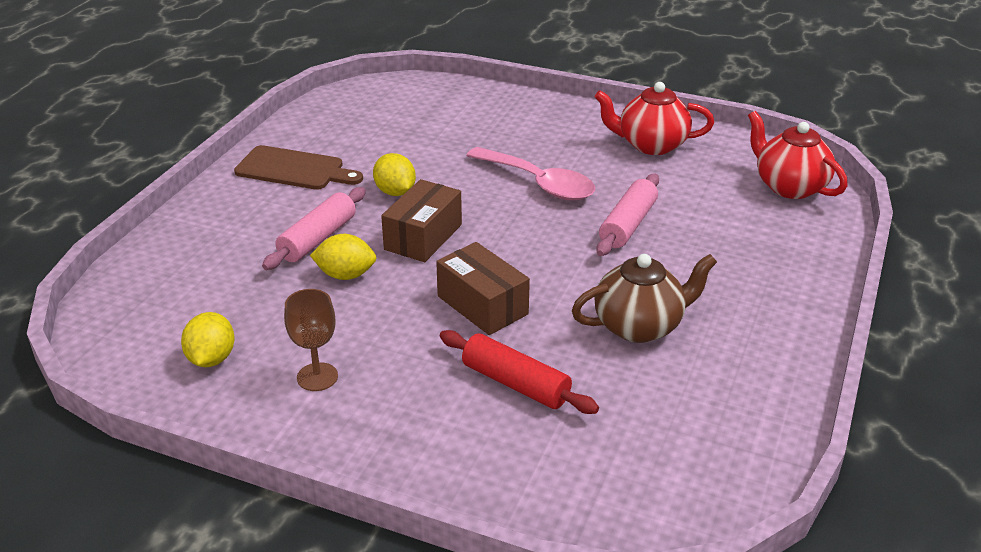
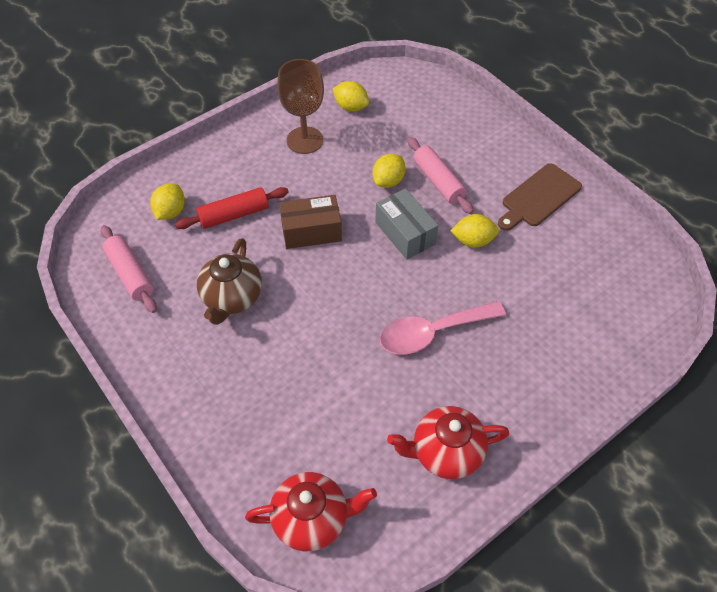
camera: 120 degrees right, 20 degrees up
brown goblet [284,289,338,391] -> brown goblet [277,59,324,154], size x1.55
brown box [381,179,462,262] -> grey box [375,188,438,260]
red teapot [595,82,714,155] -> red teapot turned 135 degrees counterclockwise [387,406,509,479]
pink rolling pin [596,174,659,256] -> pink rolling pin moved to [101,225,157,313]
none -> yellow lemon [150,184,185,220]

